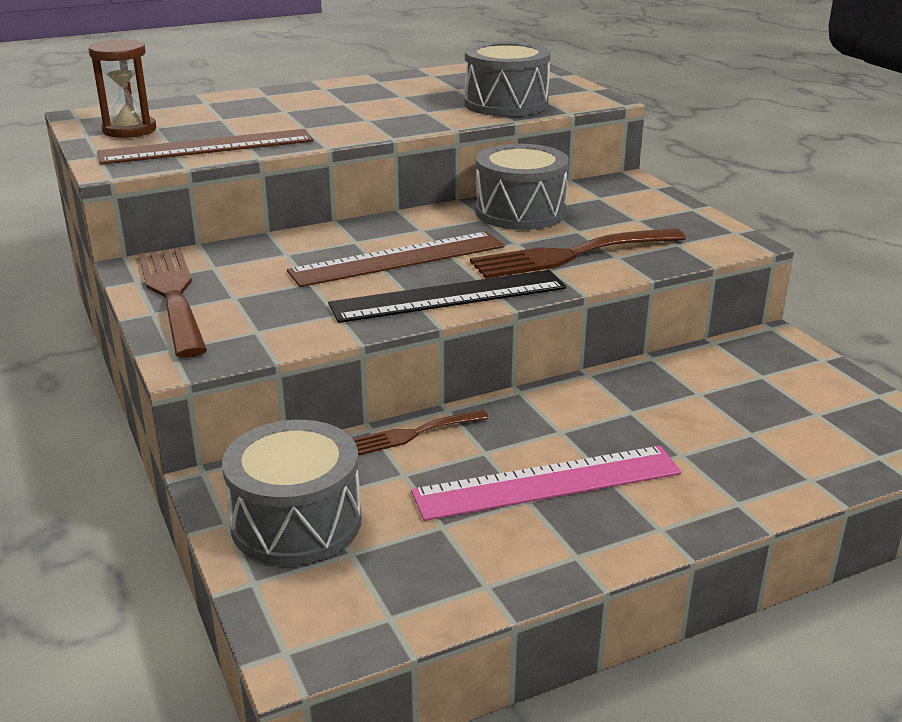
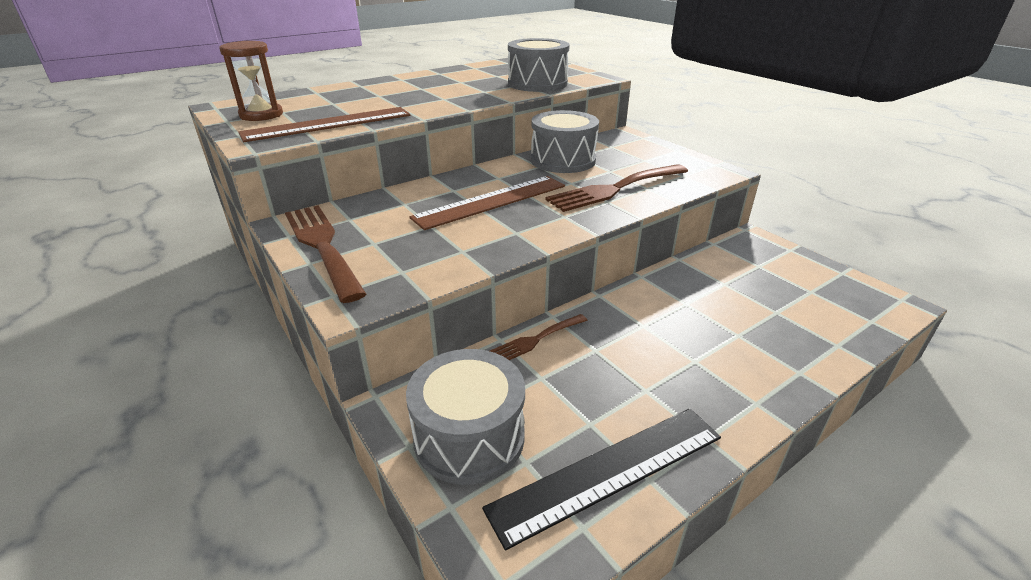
camera: 10 degrees left, 5 degrees up
black ruler [328,270,566,323] -> black ruler moved to [482,408,721,551]
pink ruler [411,446,682,521] -> none

